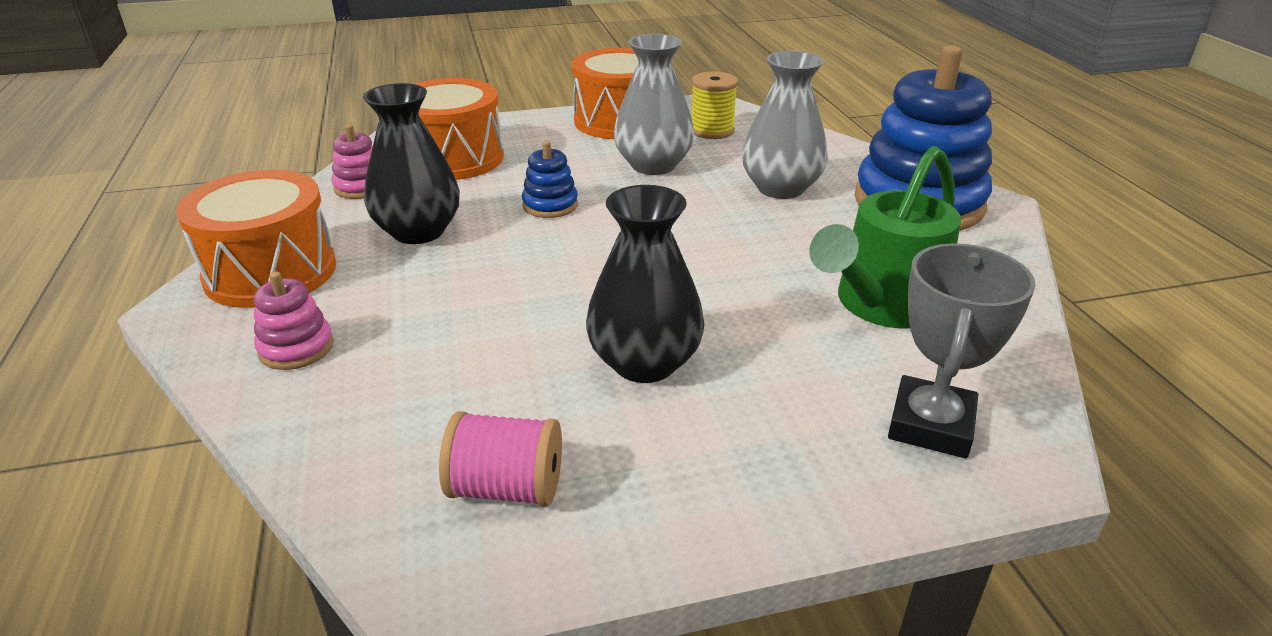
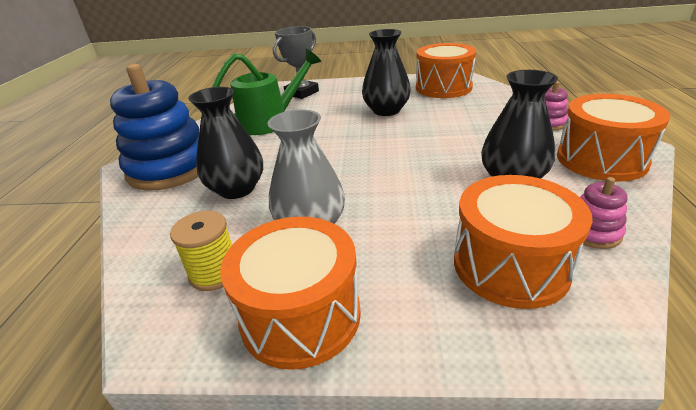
camera: 160 degrees left, 0 degrees up
pink spool [439,411,562,507] -> orange drum [416,43,476,98]
blue stacking toy [522,141,578,218] -> none
grey vase [742,51,828,199] -> black vase [188,87,263,199]

